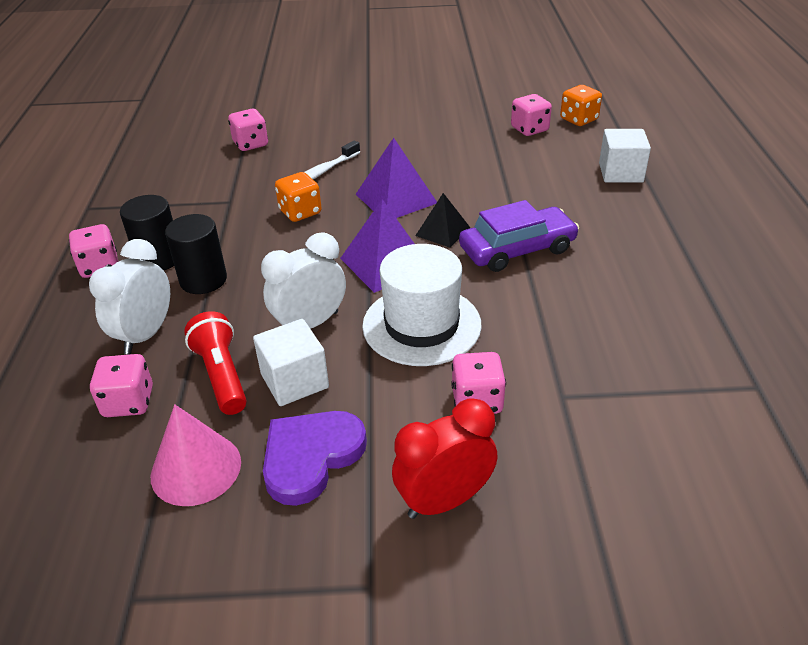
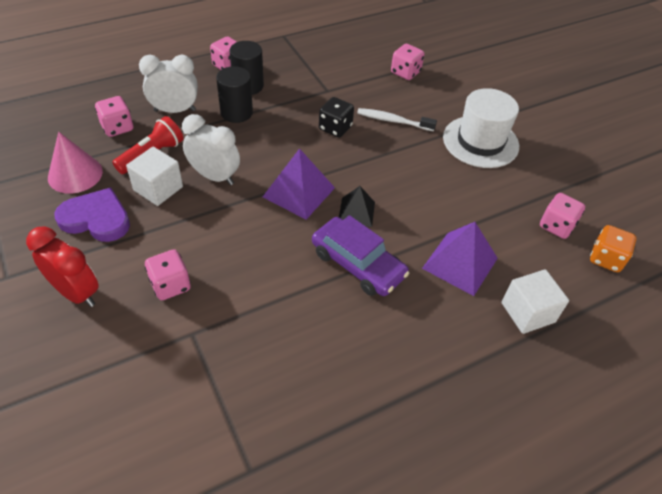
camera: 60 degrees right, 10 degrees up
orange dice [275,172,322,222] -> black dice [319,97,354,137]
purple pyramid [355,138,437,218] -> purple pyramid moved to [422,222,498,296]
white hat [362,244,482,366] -> white hat moved to [443,88,519,168]

